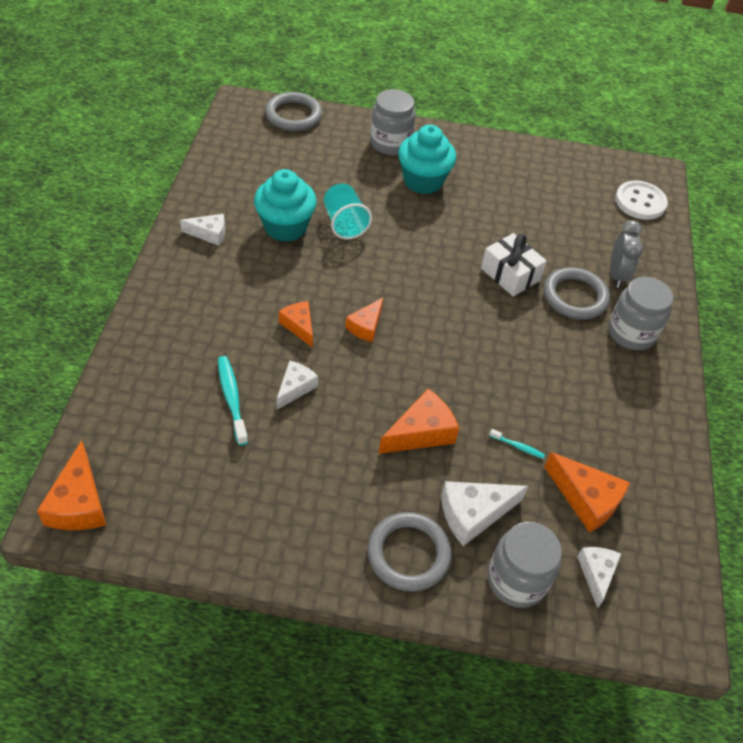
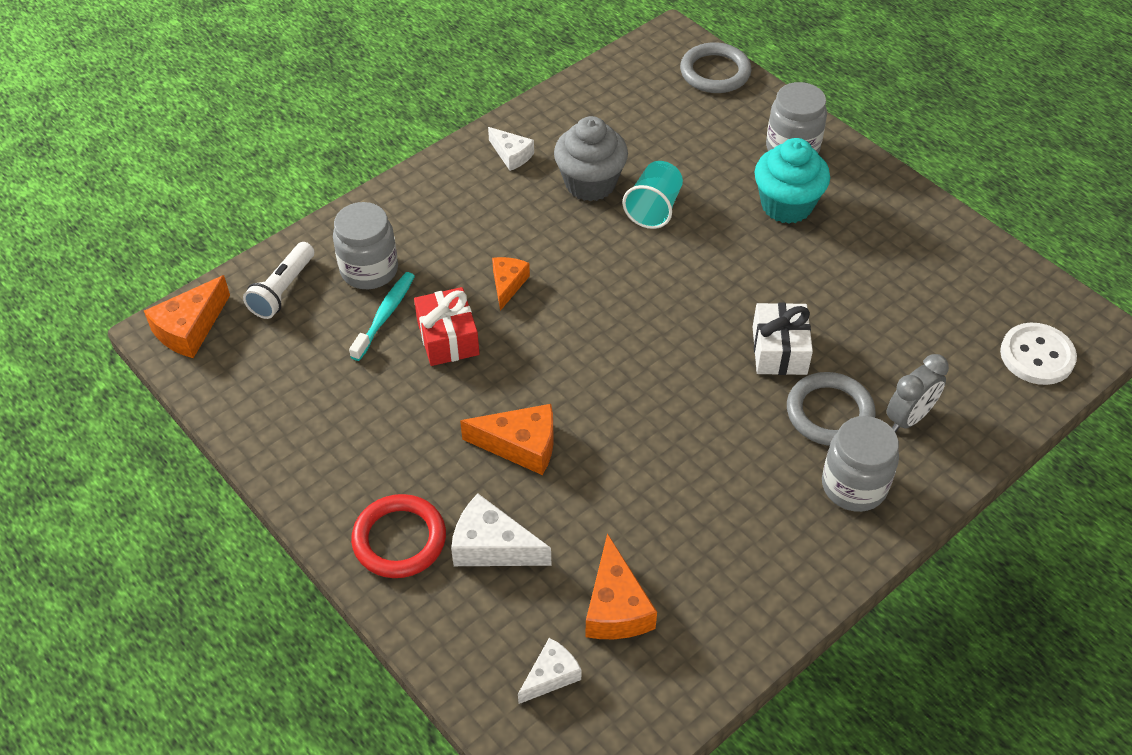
camera: 45 degrees right, 0 degrees up
turquoise cupcake [254,169,317,242] -> grey cupcake [554,116,628,201]
white cheese [276,360,318,409] -> red gift [414,287,480,366]
orange cheese [345,298,383,342] -> none
grey ring [367,512,452,592] -> red ring [351,494,446,578]
grey jar [488,522,562,608] -> grey jar moved to [333,202,398,289]
turquoise toothbrush [489,429,545,459] -> none
none -> white flashlight [243,242,314,319]

